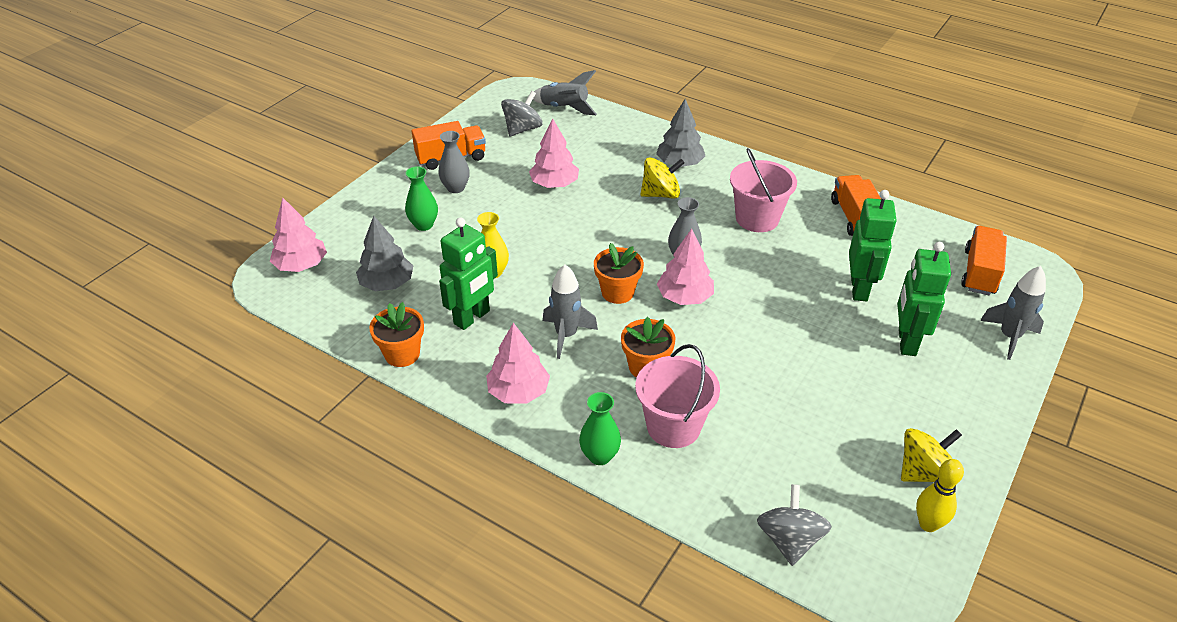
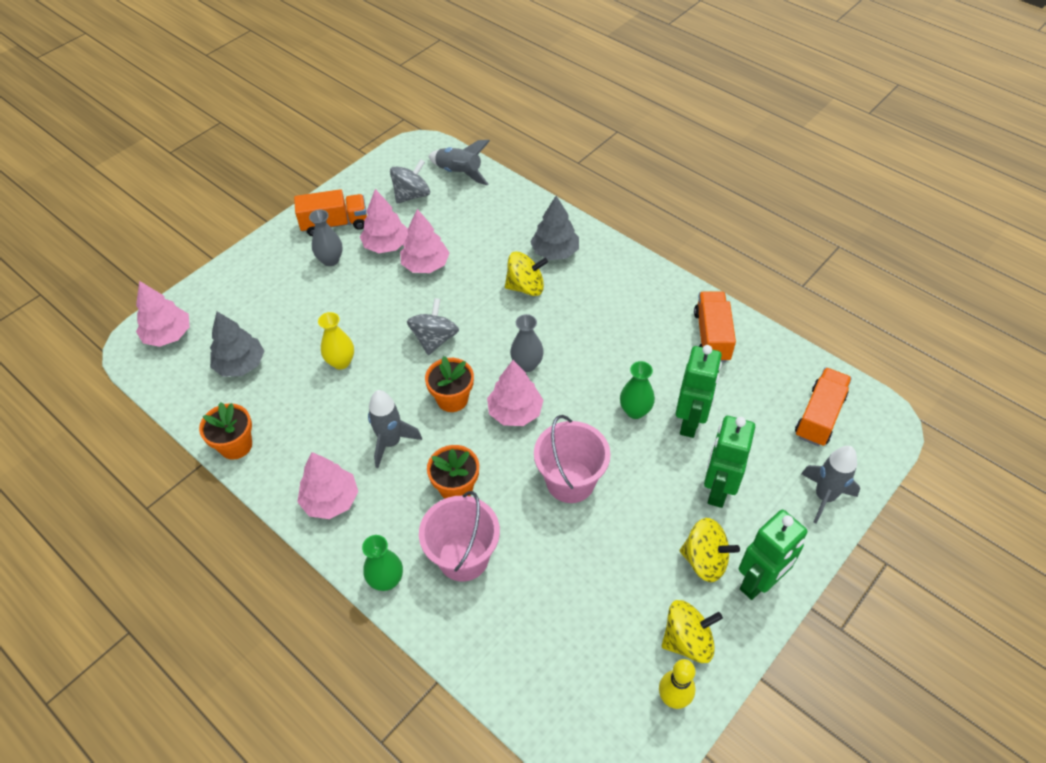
camera: 10 degrees right, 10 degrees up
green vase [405,166,438,231] -> green vase moved to [620,361,655,419]
green robot [439,217,498,330] -> green robot moved to [739,510,807,600]
pink bucket [730,148,797,232] -> pink bucket moved to [534,415,611,503]
grey spinning top [757,484,832,566] -> grey spinning top moved to [407,298,459,355]
none -> pink tree [360,189,408,253]
none -> yellow spinning top [680,518,740,582]

